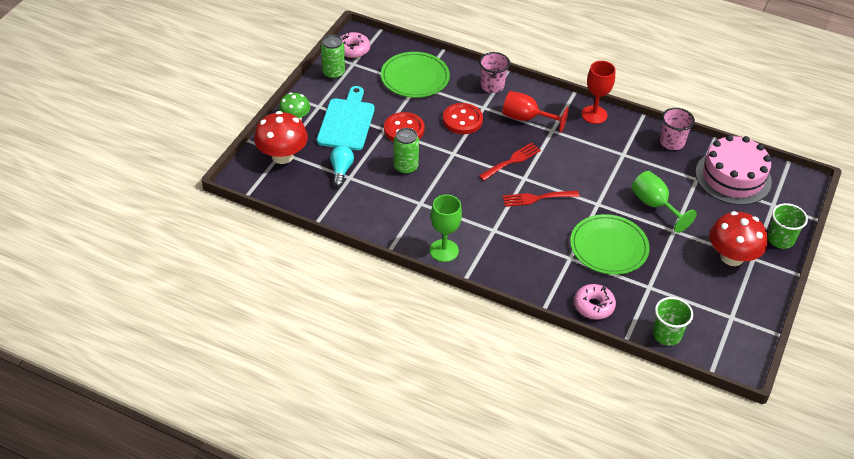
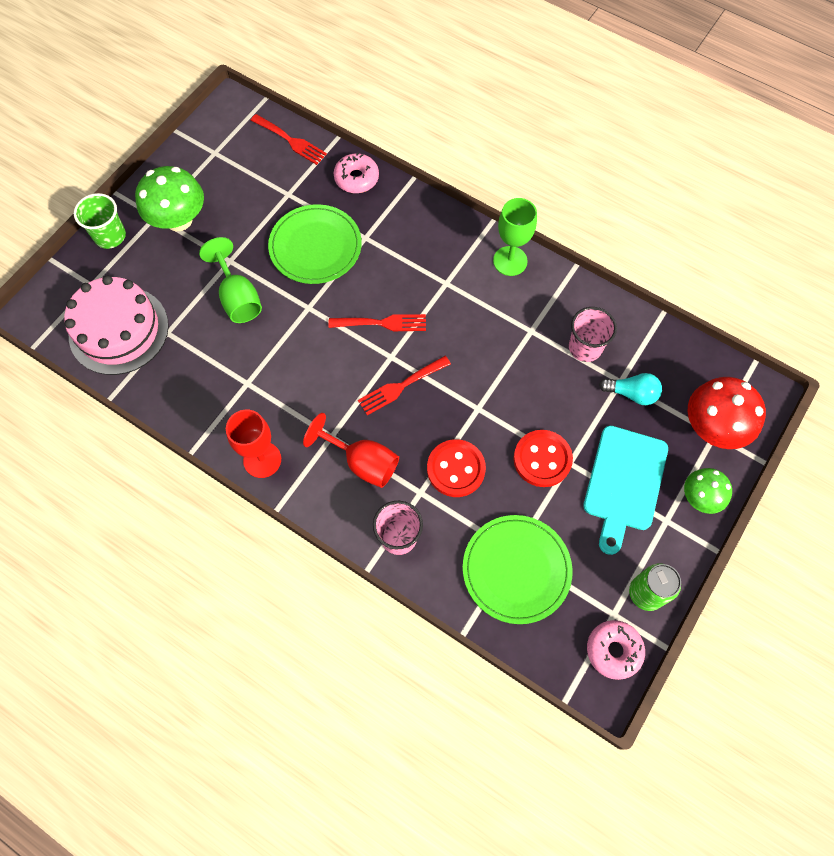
camera: 170 degrees left, 20 degrees up
turquoise light bulb [330,146,354,187] -> turquoise light bulb turned 90 degrees counterclockwise [599,373,662,405]
green can [394,128,419,174] -> none
green cup [653,297,693,346] -> red fork [250,114,327,165]
pink cup [660,108,695,150] -> pink cup moved to [569,307,617,362]
red mushroom [710,211,768,266] -> green mushroom [135,166,204,231]

